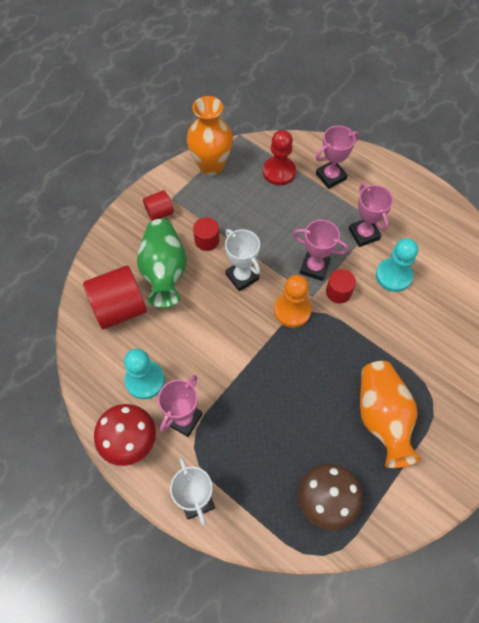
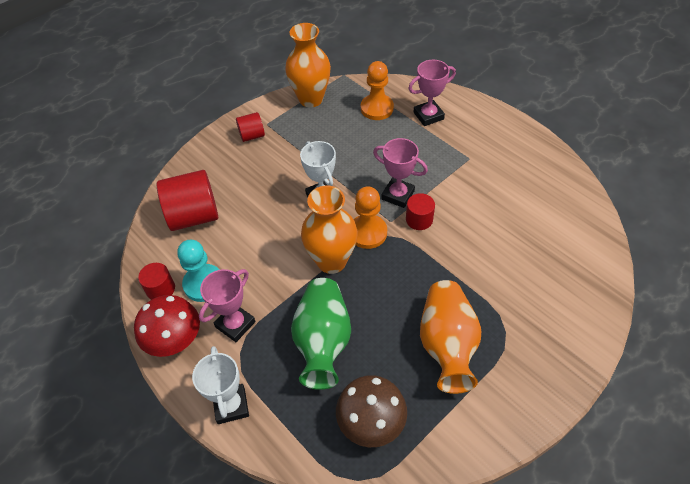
camera: 10 degrees right, 10 degrees down
green vase [137,219,187,308] -> green vase moved to [291,278,351,390]
red cylinder [193,217,219,251] -> red cylinder moved to [138,263,175,300]
red pawn [263,130,296,186] -> orange pawn [361,61,394,120]
pink trophy [349,183,393,247] -> none
turquoise pawn [376,238,418,292] -> none
none -> orange vase [301,186,357,274]

